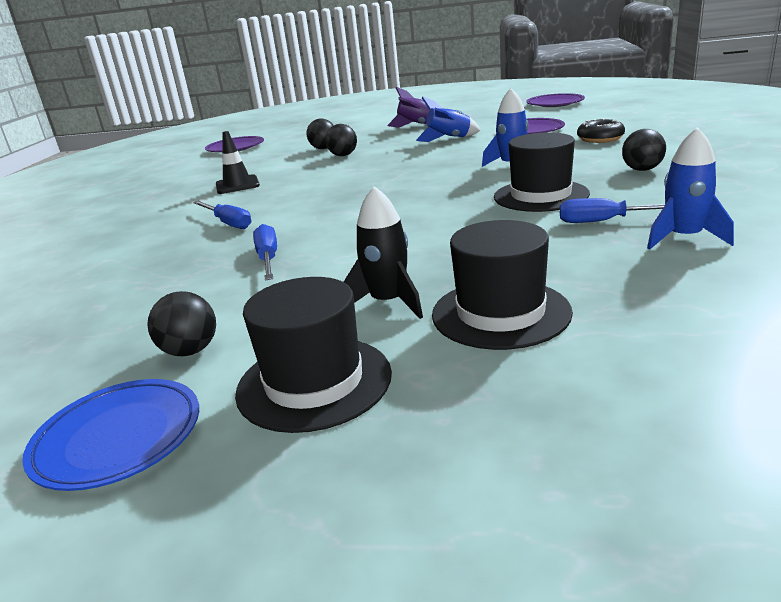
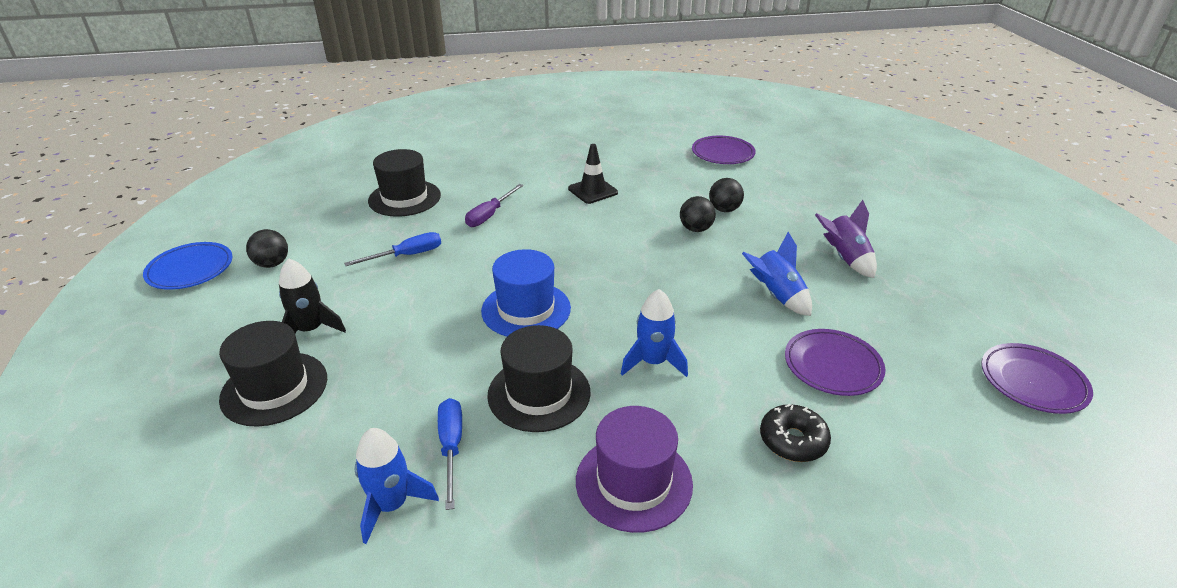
camera: 70 degrees right, 10 degrees up
blue screwdriver [193,201,252,229] -> purple screwdriver [465,184,524,227]
black hat [235,277,392,433] -> black hat moved to [368,149,441,217]
black ball [622,129,666,171] -> purple hat [576,406,693,533]
none -> blue hat [481,249,571,337]

